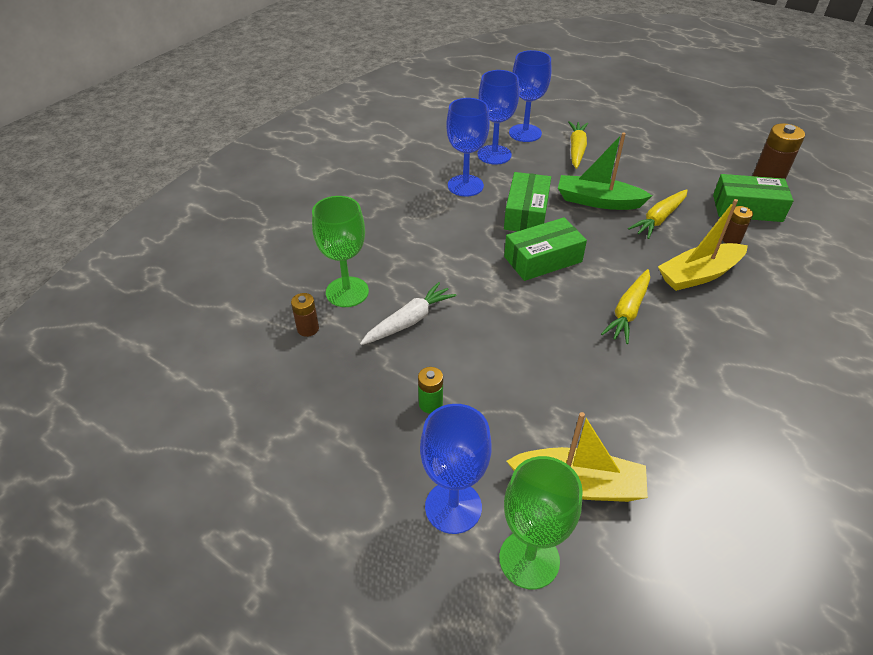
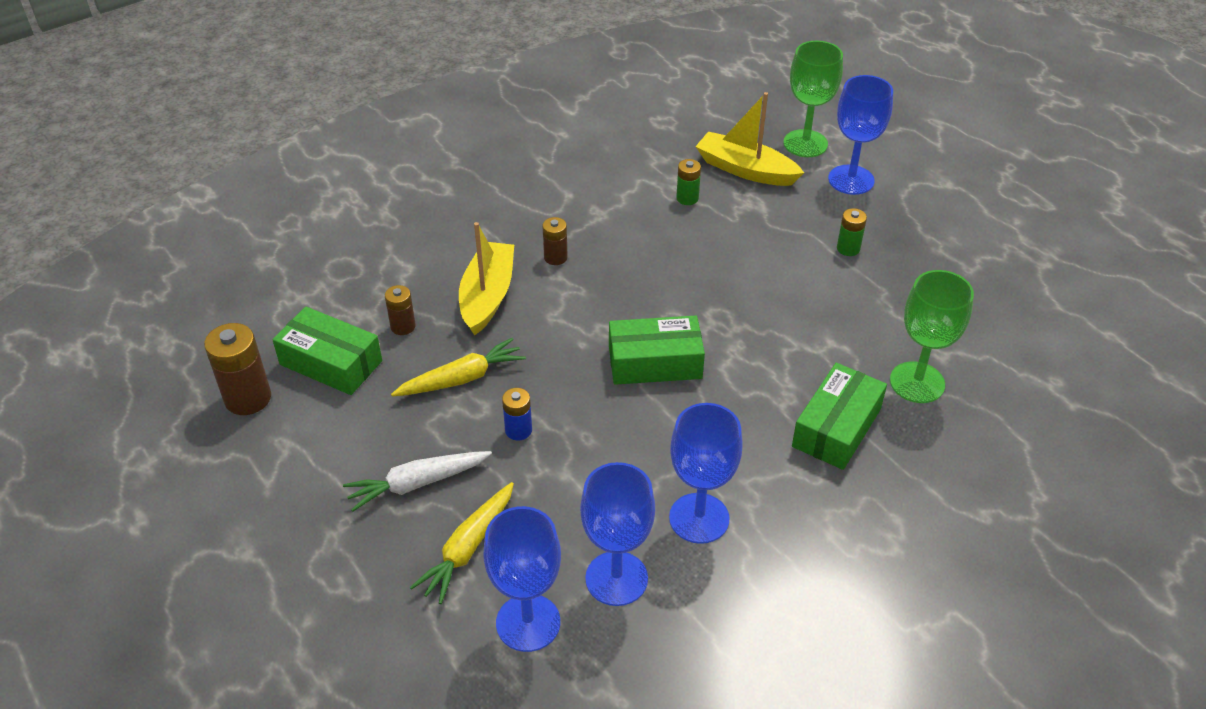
camera: 160 degrees left, 0 degrees up
brown battery [291,293,319,337] -> brown battery moved to [542,217,568,265]
white carrot [360,282,457,345] -> white carrot moved to [343,451,492,512]
green box [504,172,551,231] -> green box moved to [792,363,887,470]
green boat [558,132,652,210] -> blue battery [502,388,532,440]
yellow carrot [601,269,650,344] -> none
yellow boat [658,199,748,291] -> yellow boat turned 75 degrees counterclockwise [459,222,514,335]
none -> green battery [676,159,701,205]

